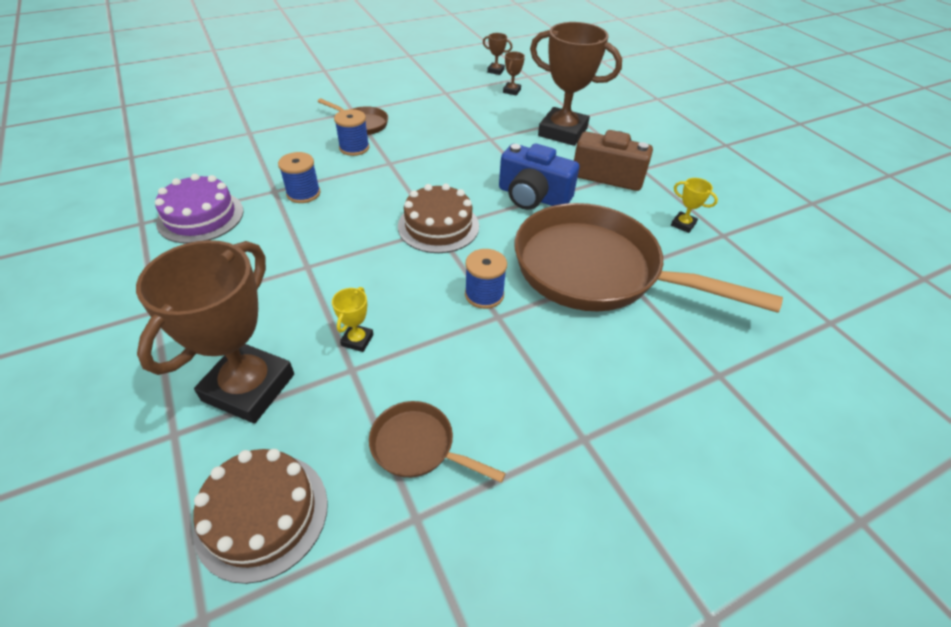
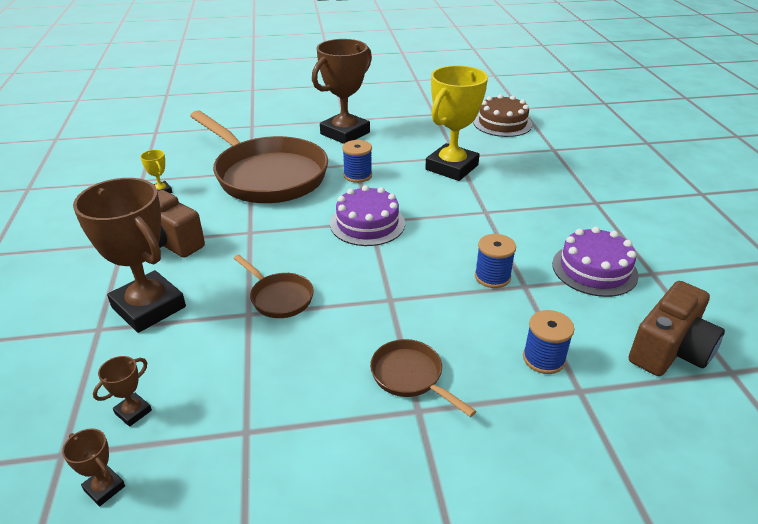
camera: 160 degrees left, 10 degrees down
brown trophy [136,240,294,424] -> brown trophy moved to [312,39,372,144]
yellow trophy [332,287,374,352] -> yellow trophy [425,65,488,181], size x2.45
blue spool [334,109,369,156] -> blue spool moved to [523,310,574,374]
brown pan [369,401,506,483] -> brown pan moved to [234,255,314,318]
brown cake [398,184,479,253] -> purple cake [330,185,405,246]
blue camera [499,143,579,210] -> none
none -> brown camera [629,281,725,376]

